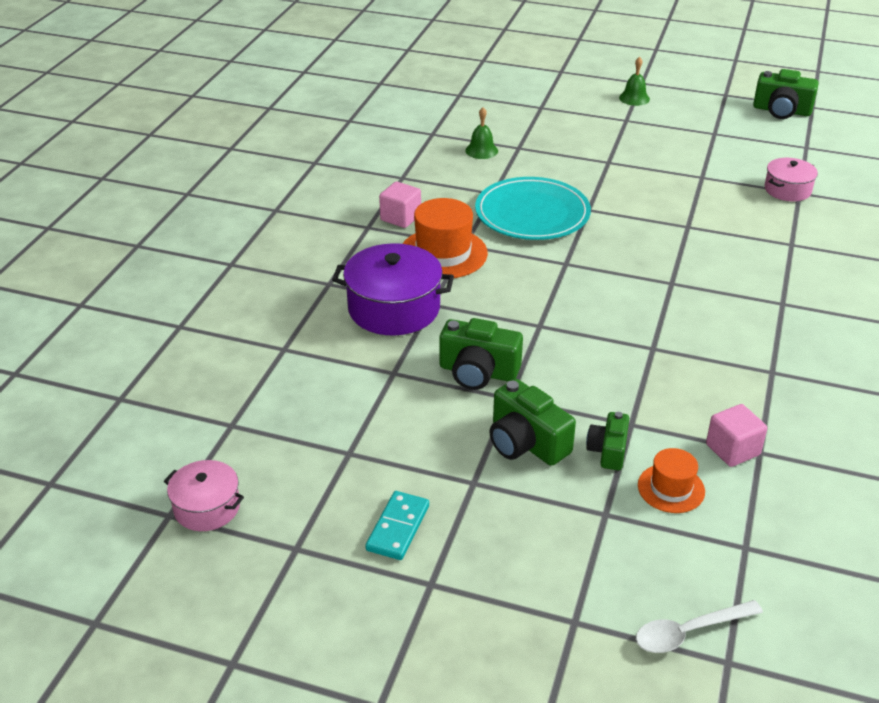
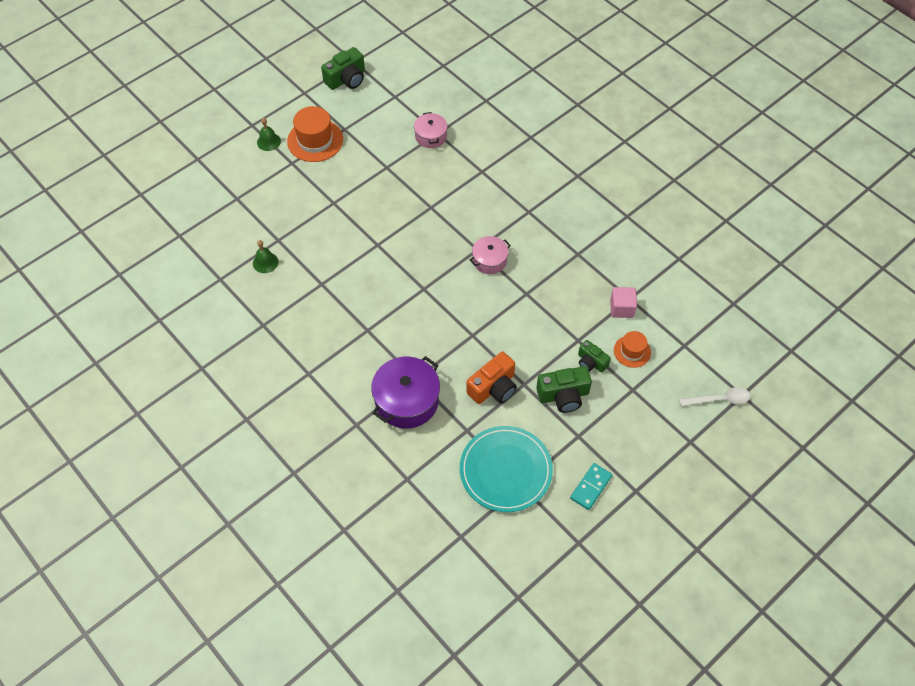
camera: 60 degrees left, 20 degrees up
pink pot [164,460,244,531] -> pink pot moved to [470,236,511,274]
turquoise domino [365,491,429,560] -> turquoise domino turned 75 degrees clockwise [570,463,612,510]
pink cube [379,182,421,228] -> none
orange hat [403,198,488,278] -> orange hat moved to [287,106,343,162]
green camera [440,318,523,390] -> orange camera [466,352,517,404]
turquoise plate [475,177,591,240] -> turquoise plate moved to [460,426,553,512]
white spoon [636,600,763,653] -> white spoon turned 105 degrees counterclockwise [679,387,751,406]

